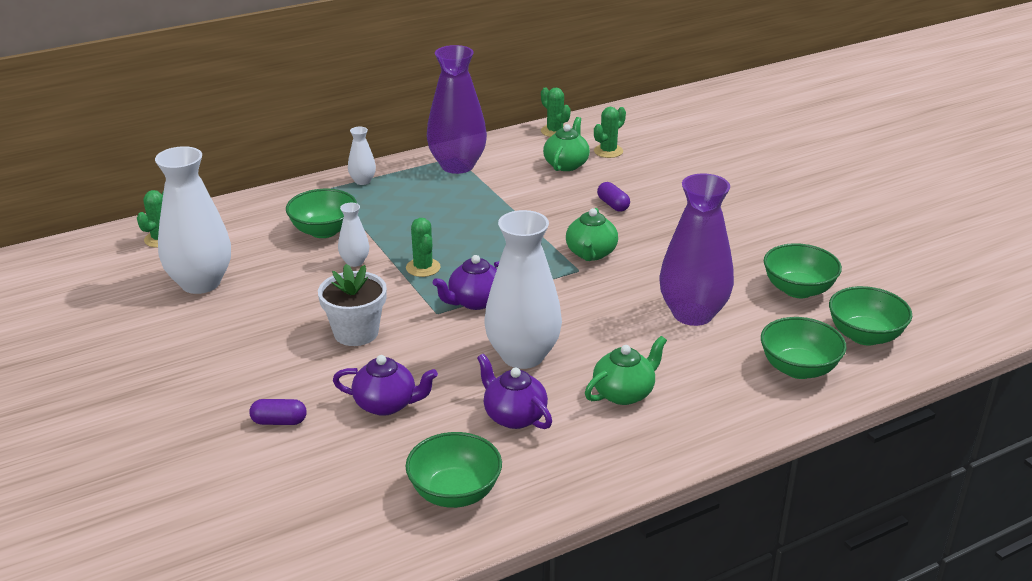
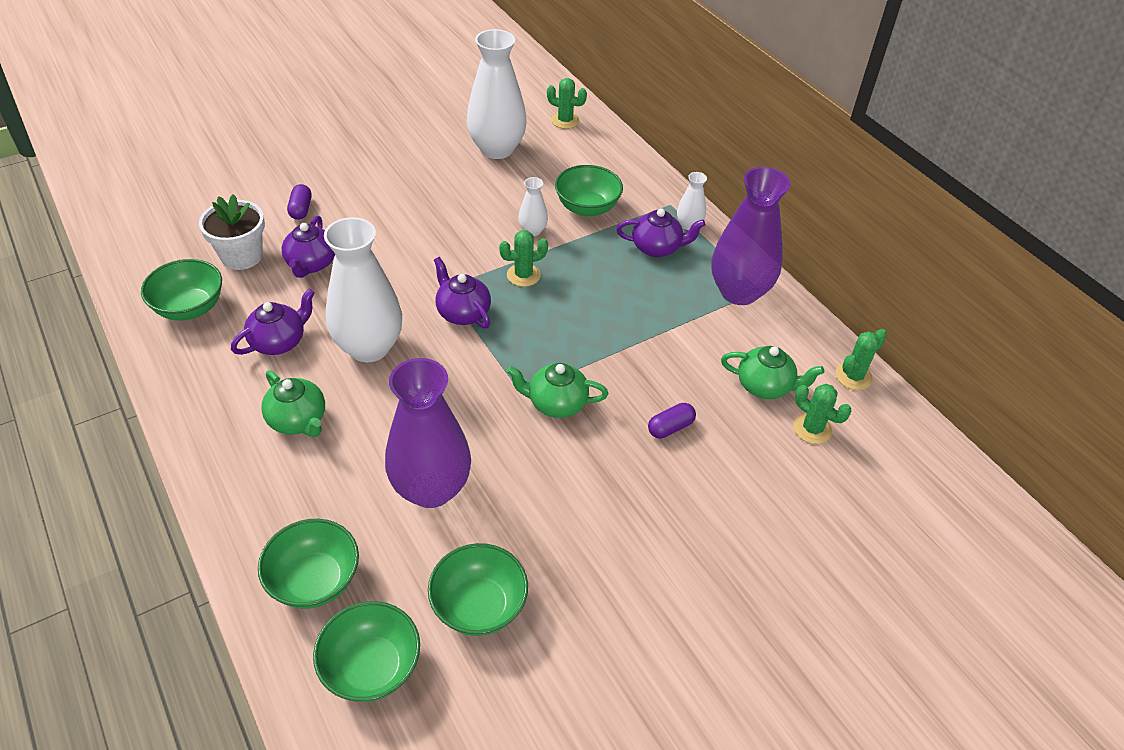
camera: 85 degrees right, 15 degrees up
white flower pot [318,264,387,346] -> white flower pot moved to [199,194,265,270]
none -> purple teapot [616,208,706,257]

